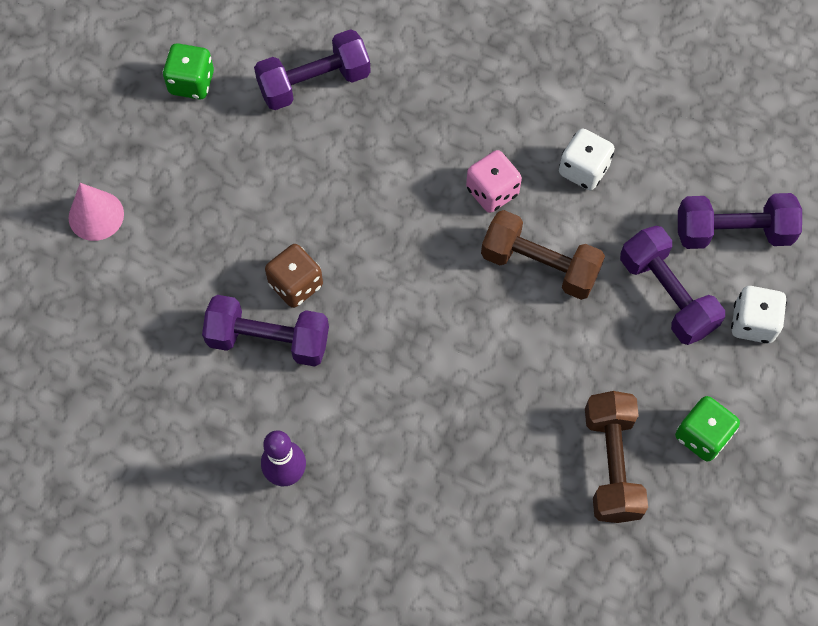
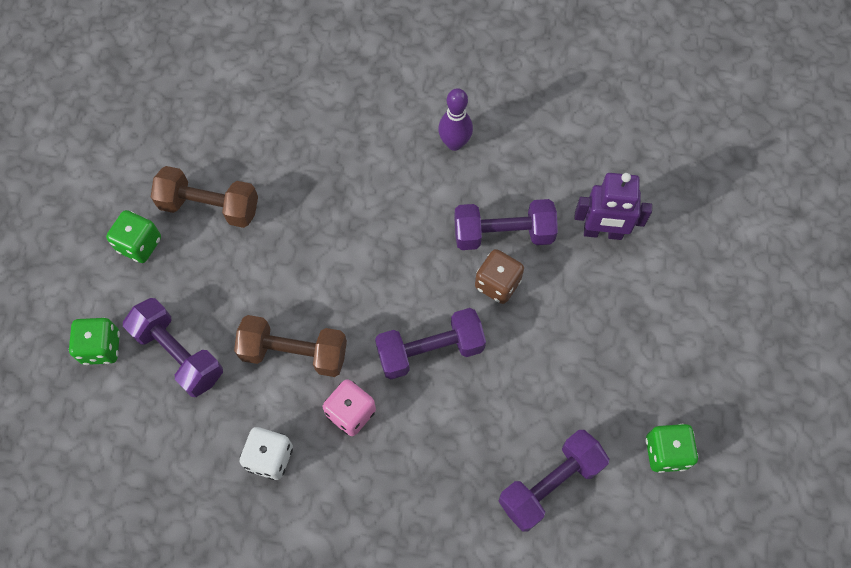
camera: 165 degrees right, 0 degrees up
pink cone [68,183,124,241] -> none
brown dumbbell [585,391,648,523] -> brown dumbbell turned 60 degrees counterclockwise [151,166,258,228]
purple dumbbell [678,193,802,249] -> purple dumbbell moved to [375,308,486,379]
white dice [731,286,787,344] -> green dice [69,317,120,365]
none -> purple robot [574,173,652,240]

